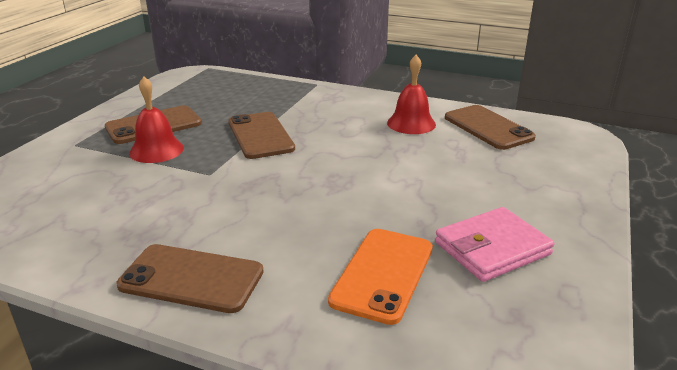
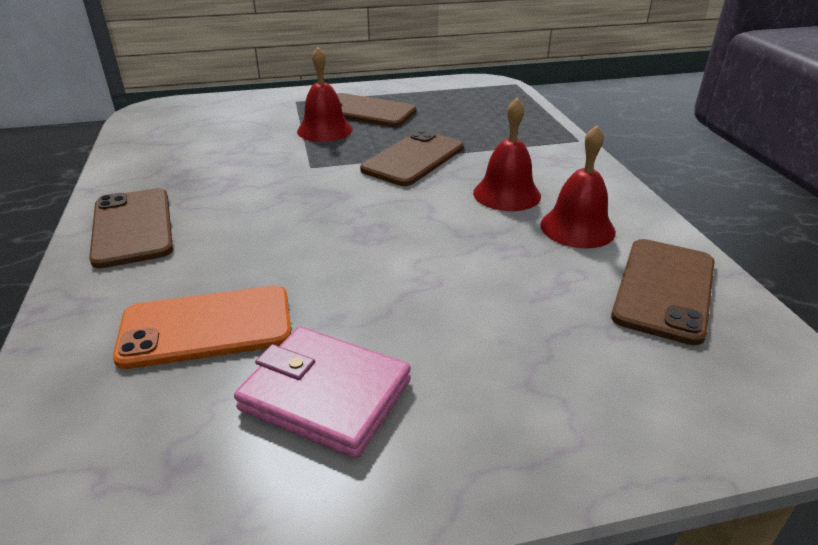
camera: 55 degrees right, 5 degrees up
none -> red bell [473,98,541,211]

